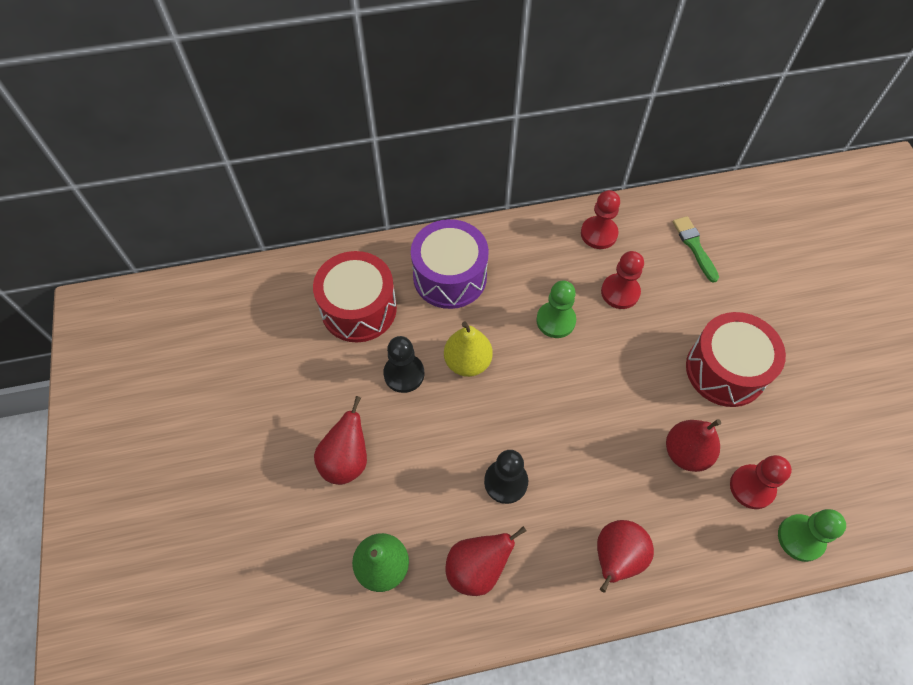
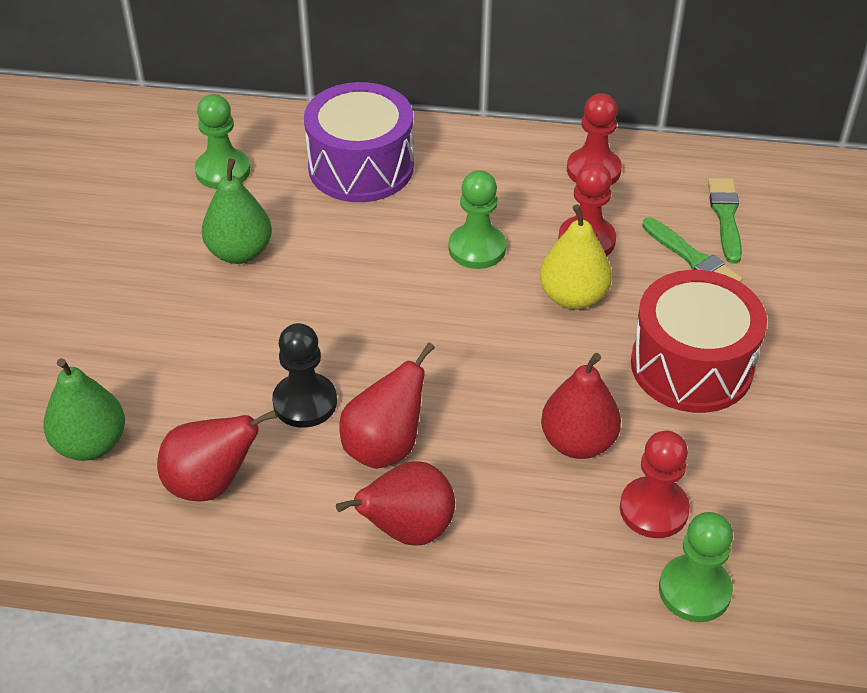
camera: 20 degrees right, 15 degrees down
red drum [313,251,397,342] -> green pawn [195,94,250,189]
red pear [314,396,367,485] -> red pear moved to [339,342,435,469]
black pawn [383,336,424,393] -> green pear [202,158,272,264]
yellow pear [444,321,493,377] -> yellow pear moved to [540,204,612,309]
none -> green brush [642,218,742,282]

